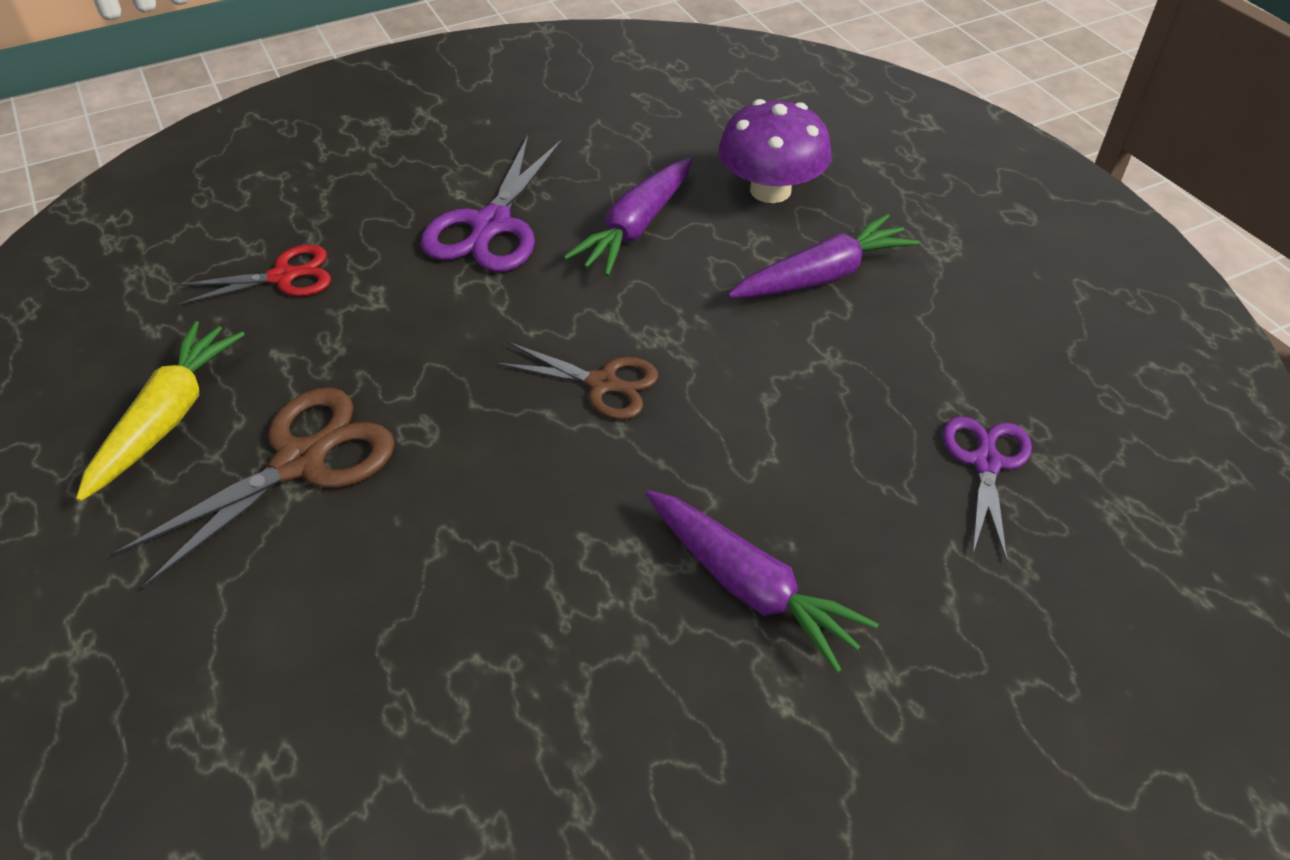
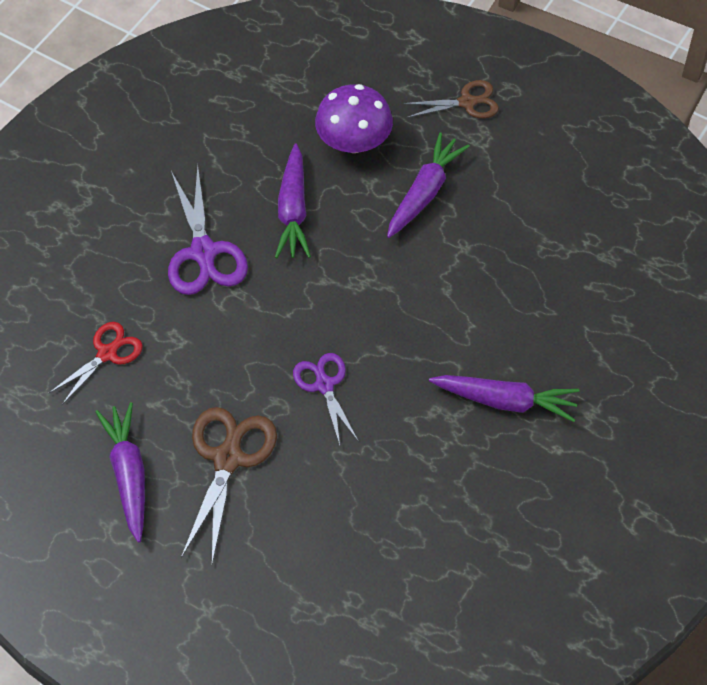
camera: 30 degrees left, 10 degrees up
yellow carrot [76,321,245,502] -> purple carrot [95,402,145,543]
brown scissors [496,342,658,419] -> brown scissors moved to [403,80,499,118]
purple scissors [942,416,1032,562] -> purple scissors moved to [293,353,358,445]

